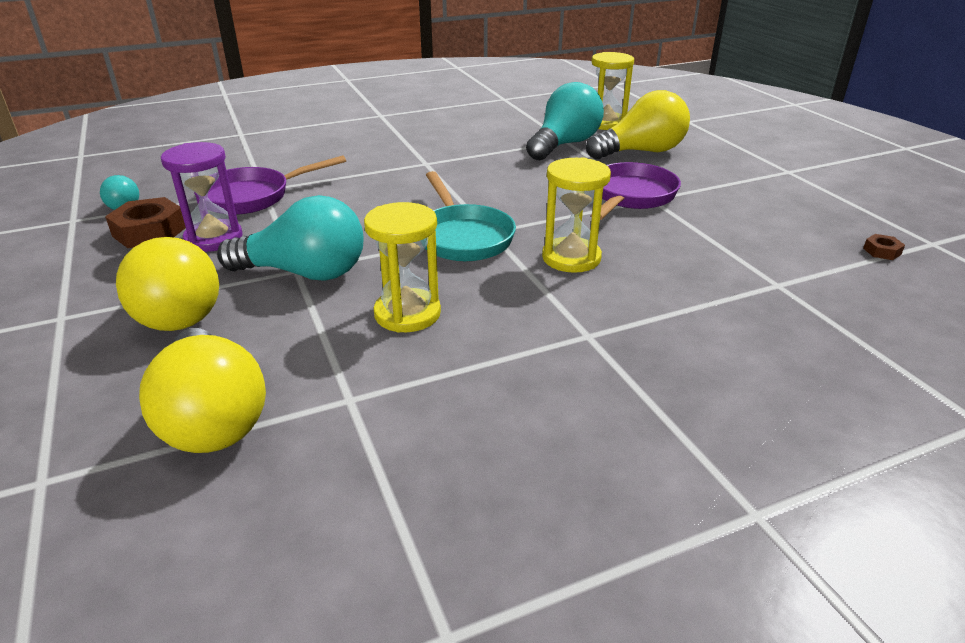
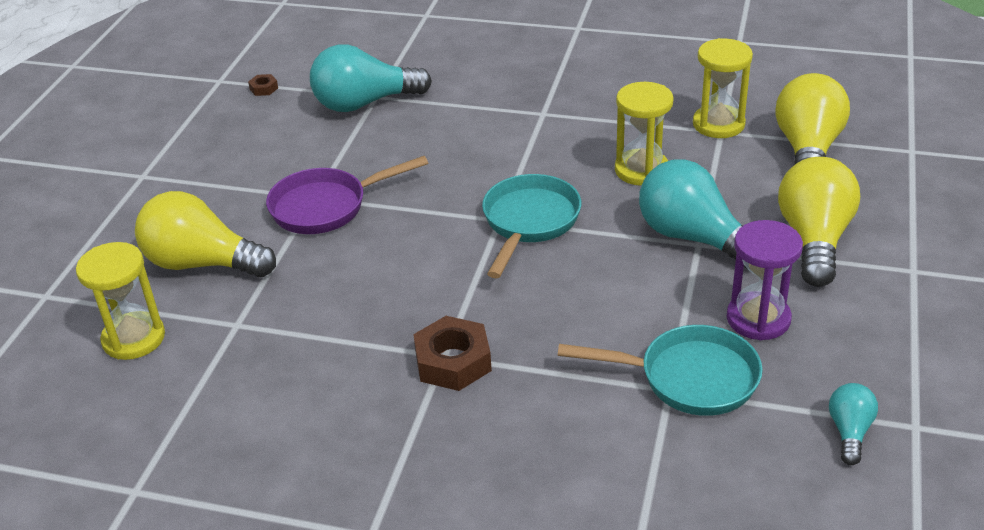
camera: 140 degrees left, 5 degrees up
brown nut [105,197,186,248] -> brown nut moved to [413,316,492,391]
purple pan [194,155,346,215] -> turquoise pan [558,325,763,416]
turquoise light bulb [526,82,604,160] -> turquoise light bulb moved to [310,44,432,112]
yellow hourglass [542,157,611,273] -> yellow hourglass moved to [693,38,753,138]

